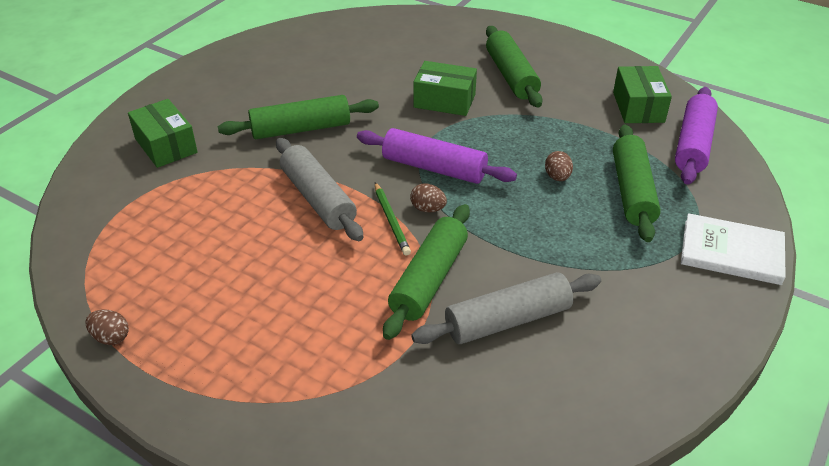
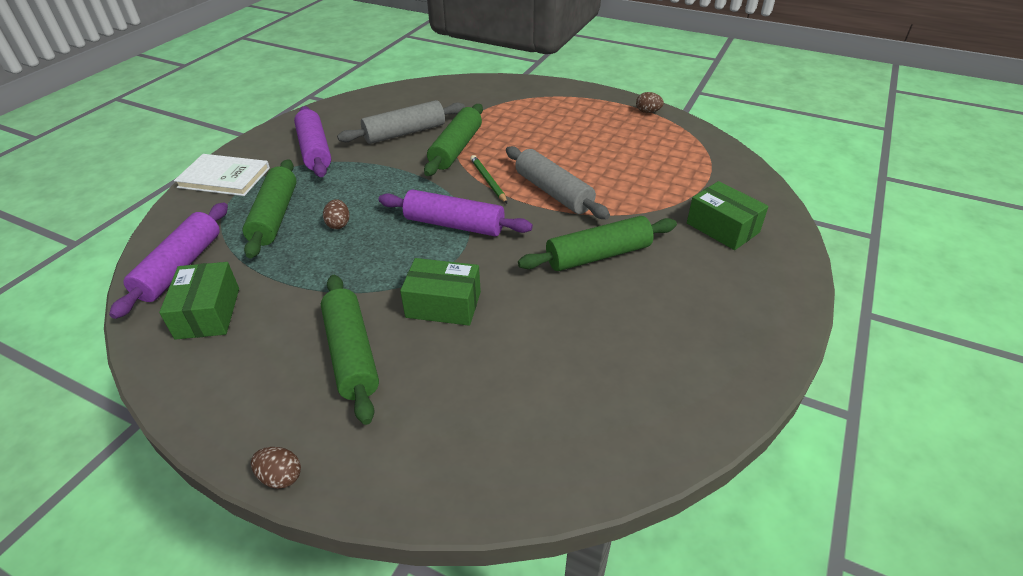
camera: 175 degrees right, 0 degrees up
brown egg [410,183,447,212] -> brown egg moved to [251,447,301,489]
none -> purple rolling pin [294,106,331,177]

